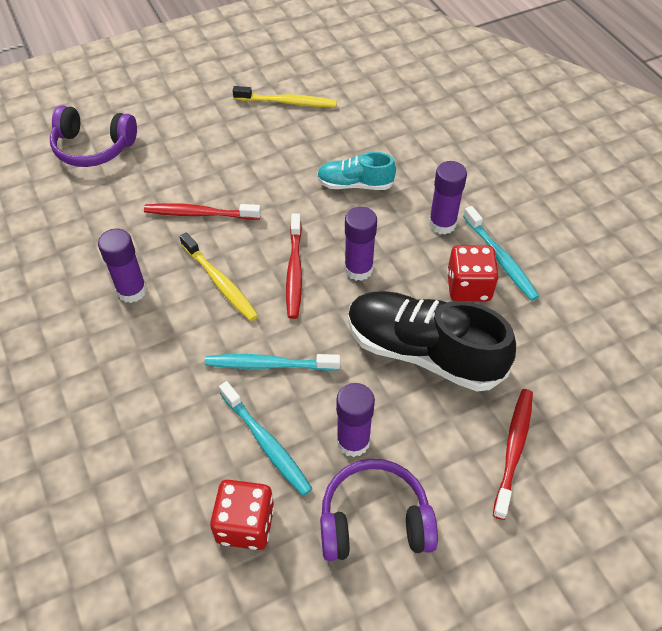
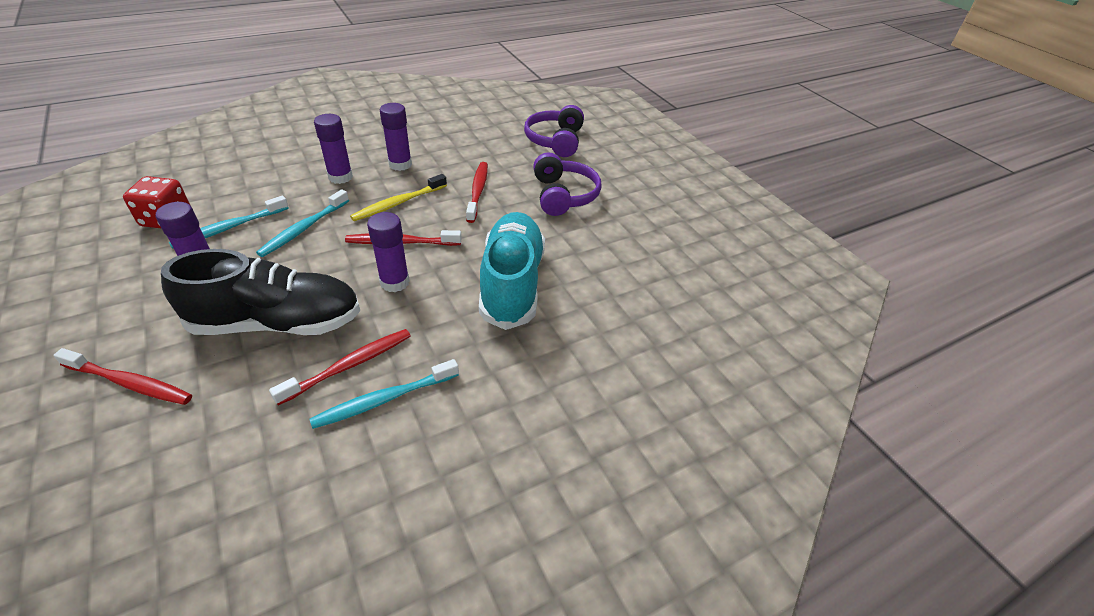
camera: 85 degrees right, 10 degrees down
turquoise toothbrush [205,354,340,371] -> turquoise toothbrush turned 150 degrees counterclockwise [256,189,349,257]
yellow toothbrush [233,86,337,107] -> none
turquoise shoe [317,152,396,190] -> turquoise shoe [479,212,545,330], size x1.85
purple headphones [320,459,438,561] -> purple headphones moved to [533,153,602,216]
black shoe [348,291,516,392] -> black shoe turned 60 degrees clockwise [161,249,360,335]
purple glue stick [429,161,467,234] -> purple glue stick moved to [314,114,353,184]
red dice [447,245,499,301] -> red toothbrush [269,329,411,405]

